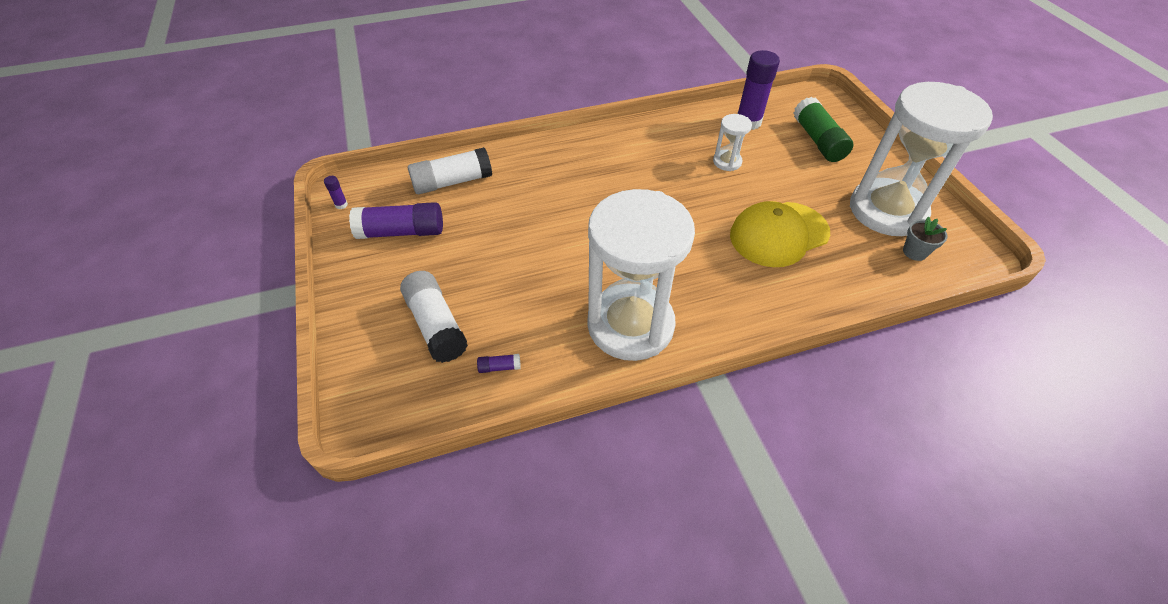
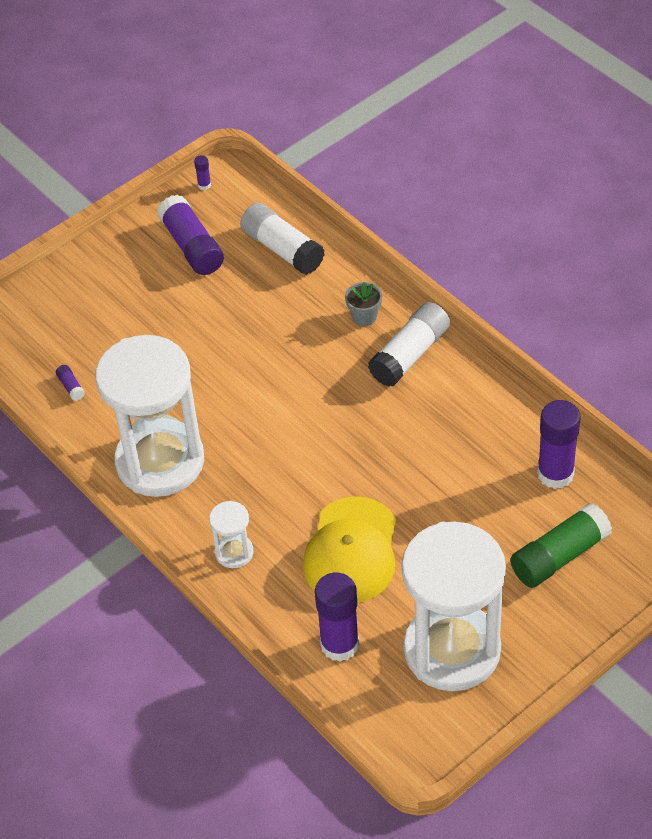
camera: 70 degrees right, 0 degrees up
white glue stick [400,271,468,363] -> white glue stick moved to [368,302,450,387]
white hourglass [713,114,752,171] -> white hourglass moved to [209,501,254,568]
yellow cap [730,201,830,267] -> yellow cap turned 120 degrees counterclockwise [303,497,396,603]
grey flower pot [903,216,947,261] -> grey flower pot moved to [345,282,382,326]
none -> purple glue stick [315,572,359,662]

